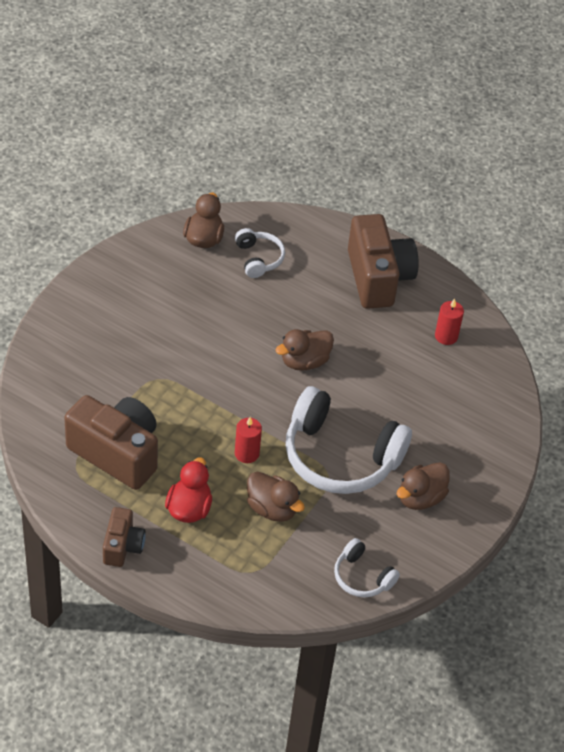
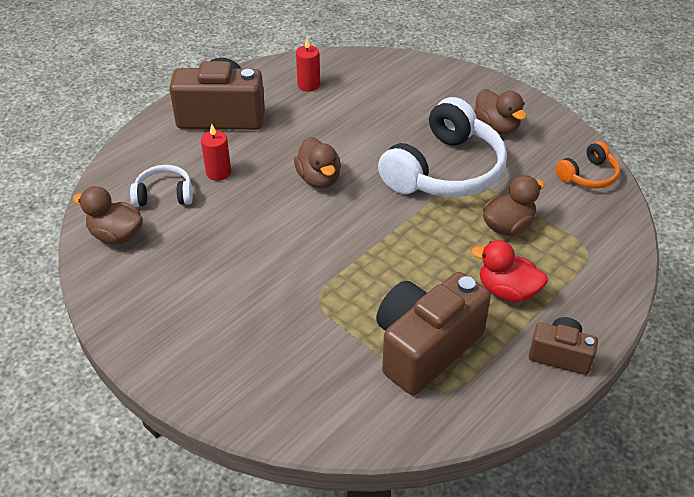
camera: 75 degrees left, 5 degrees down
red candle [235,417,262,463] -> red candle moved to [201,124,231,181]
white headphones [334,538,400,597] -> orange headphones [555,141,620,189]

